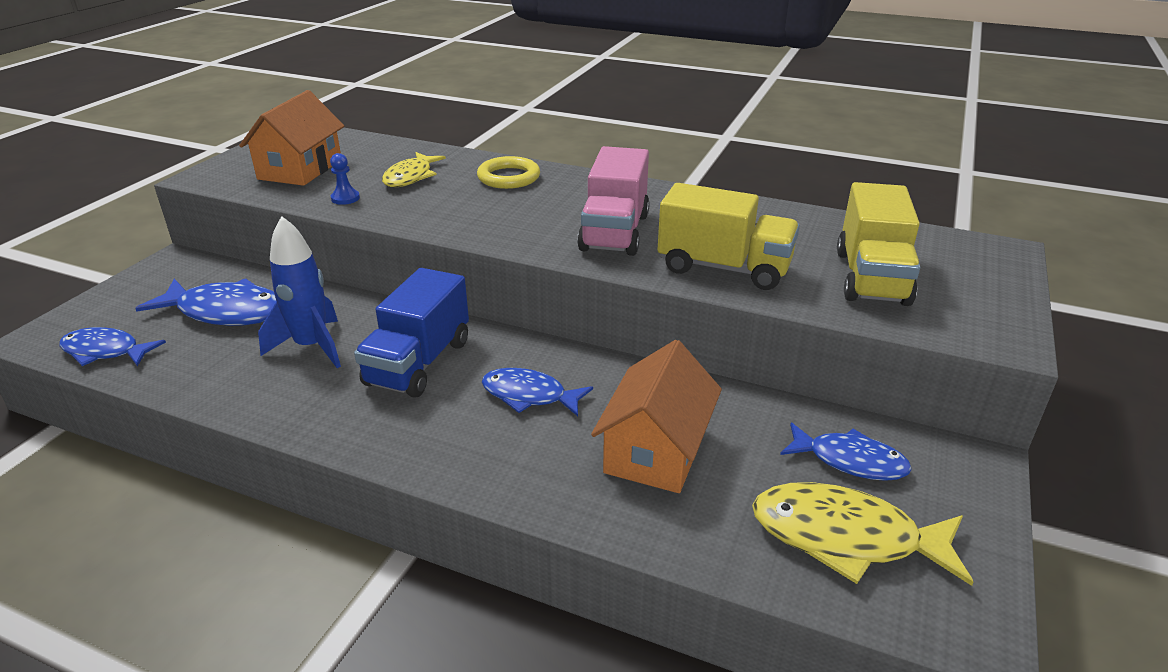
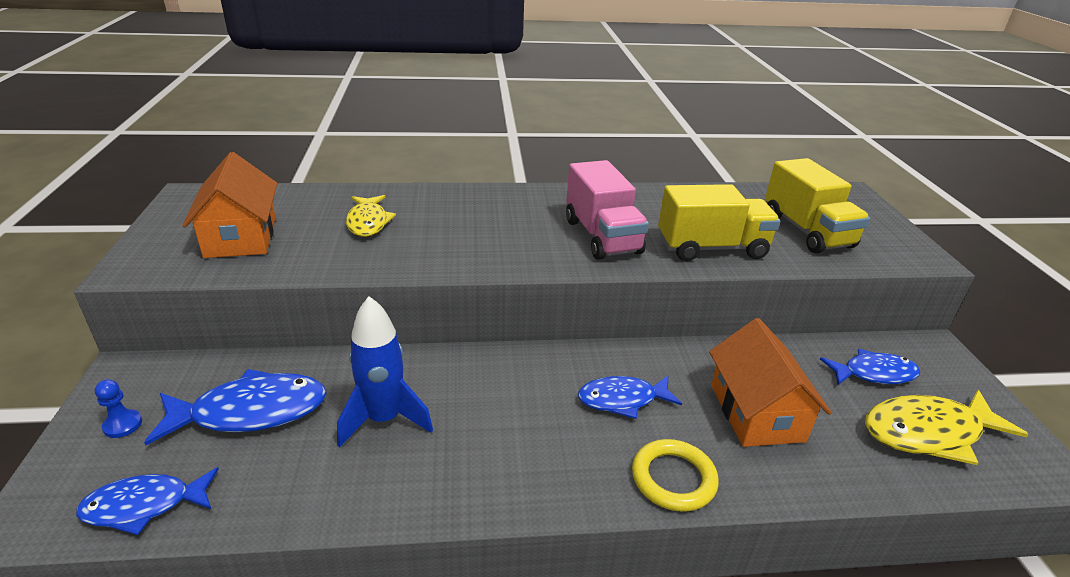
camera: 30 degrees left, 0 degrees up
blue pawn [330,153,360,205] -> blue pawn moved to [95,379,142,438]
blue truck [354,268,469,398] -> none
yellow ring [477,156,540,189] -> yellow ring moved to [632,439,719,512]

